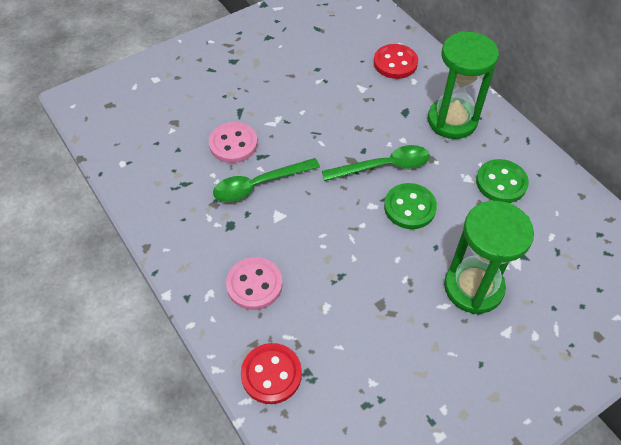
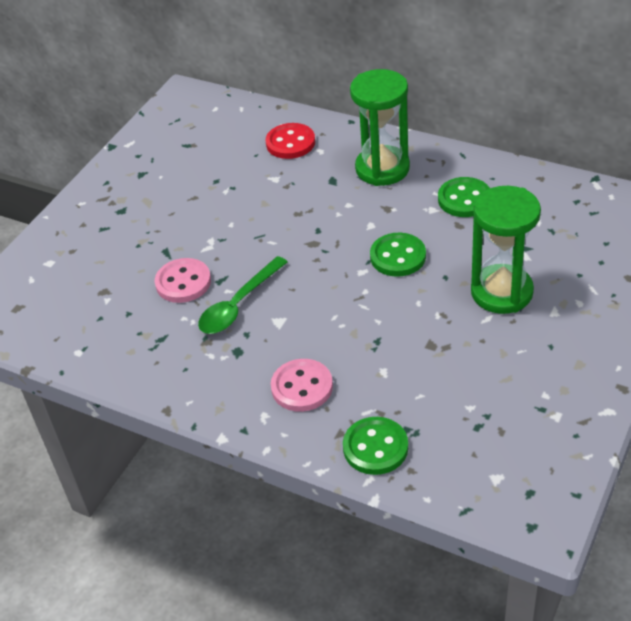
camera: 25 degrees left, 10 degrees down
red button [241,343,302,404] -> green button [343,417,408,475]
green spoon [322,145,430,181] -> none

